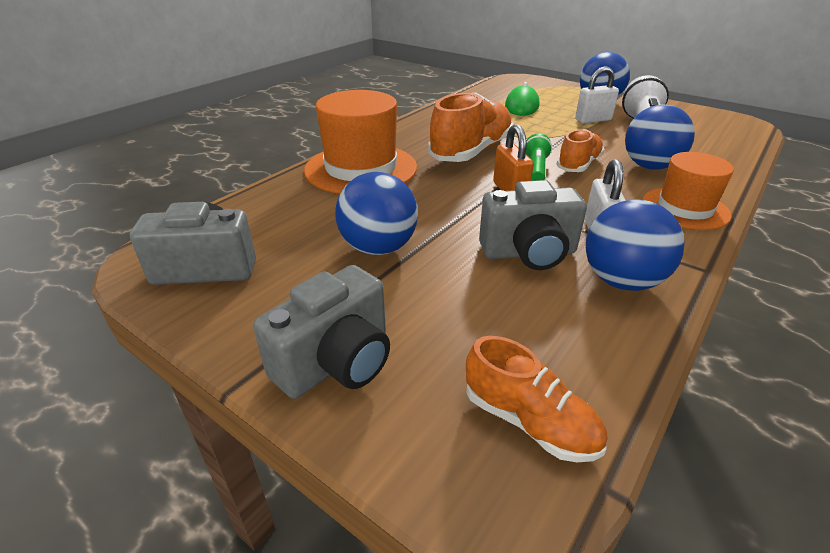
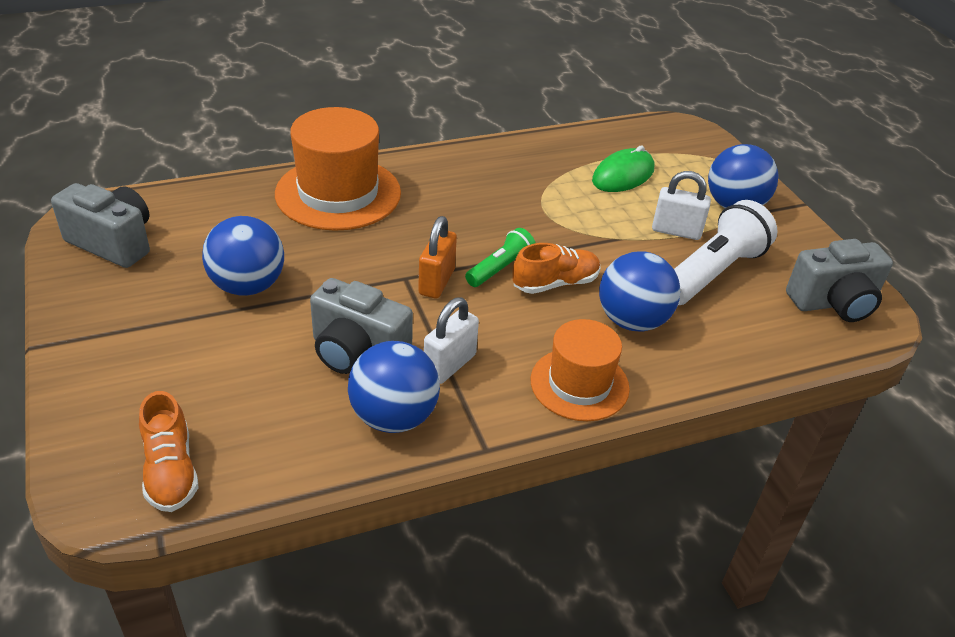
camera: 30 degrees right, 5 degrees up
grey camera [253,265,390,399] -> grey camera moved to [786,239,893,322]
orange shoe [428,92,513,162] -> none

